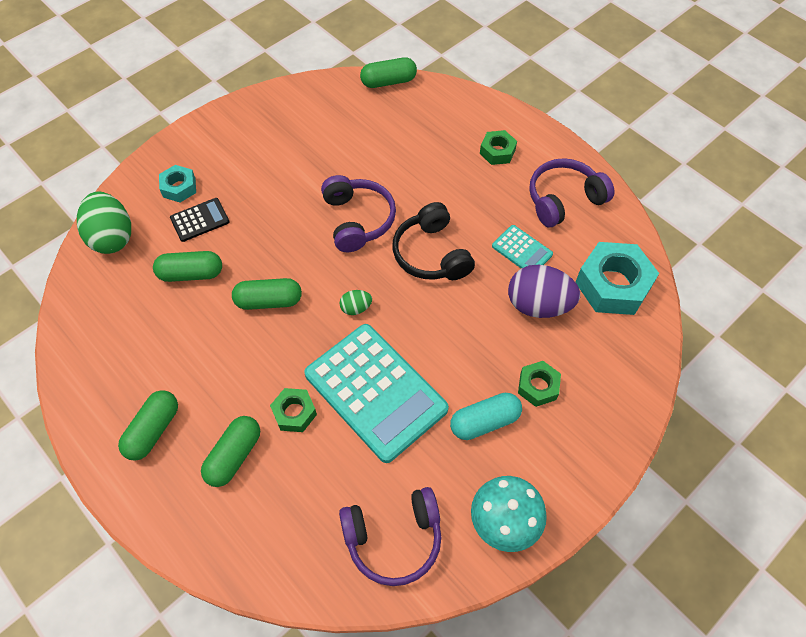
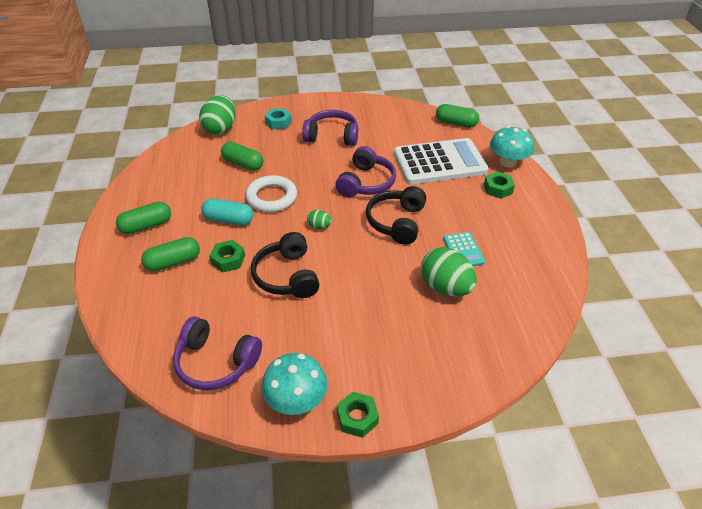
camera: 35 degrees right, 15 degrees down
black calculator [170,198,229,242] -> none
green capsule [232,278,302,310] -> white ring [245,175,297,212]
turquoise calculator [304,324,449,463] -> black headphones [251,232,320,298]
turquoise capsule [450,393,522,440] -> turquoise capsule moved to [201,199,253,225]
purple egg [508,265,580,318] -> green egg [421,247,477,296]
green nut [518,361,561,407] -> green nut moved to [337,392,379,438]
purple headphones [529,158,614,227] -> purple headphones moved to [302,110,358,146]
turquoise nut [576,242,659,315] -> none
none -> white calculator [394,138,489,184]
none -> turquoise mushroom [490,126,534,168]

